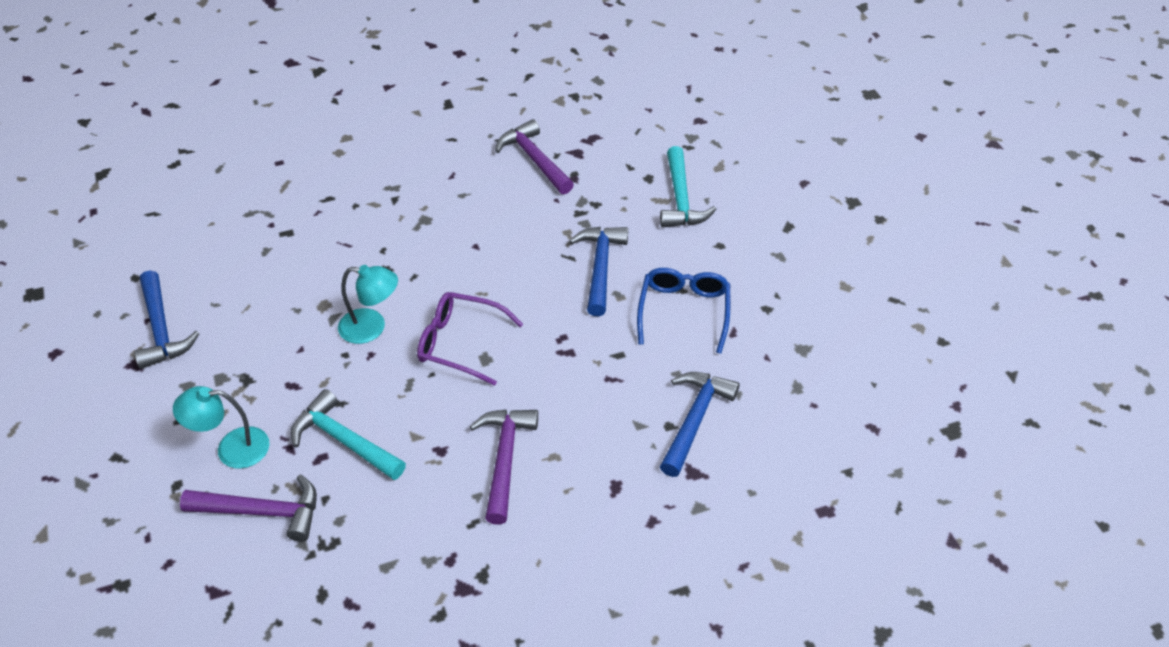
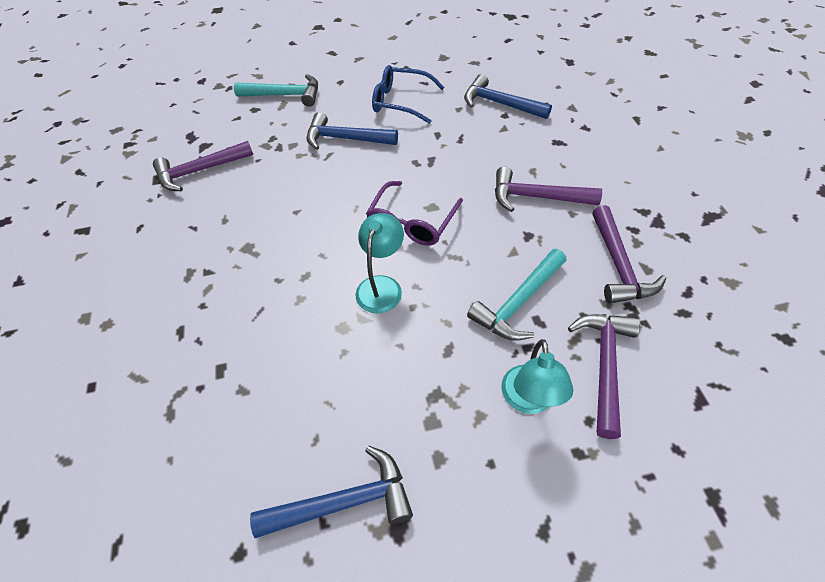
camera: 80 degrees left, 5 degrees up
none -> purple hammer [592,205,666,303]

